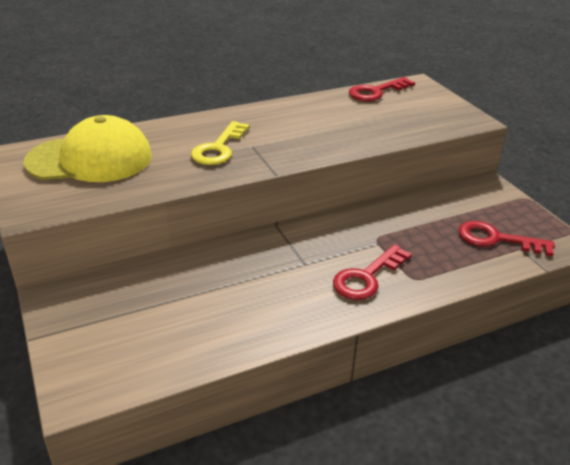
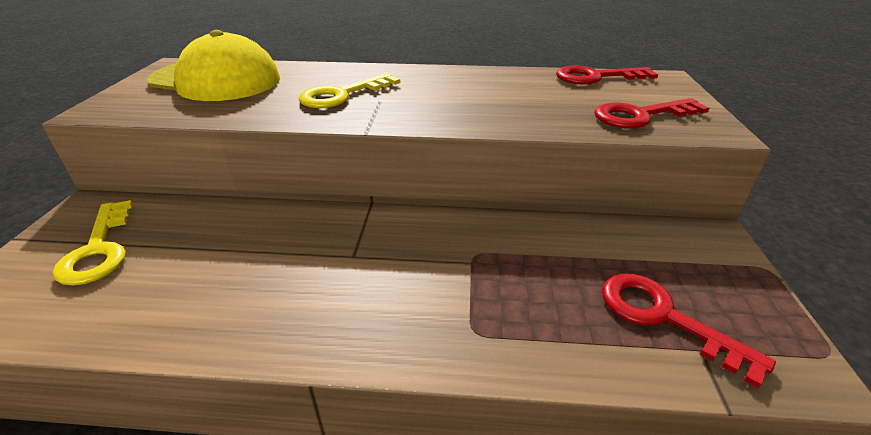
camera: 30 degrees right, 0 degrees up
red key [333,244,412,300] -> red key moved to [594,98,709,129]
none -> yellow key [53,200,133,286]

